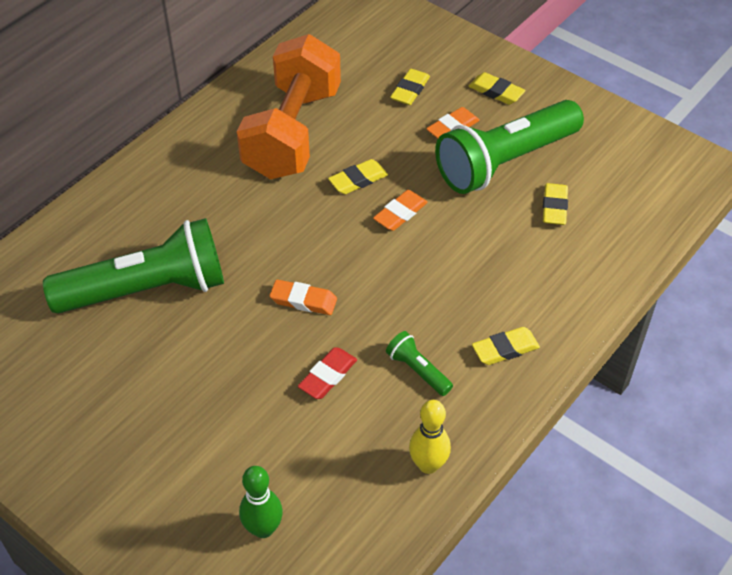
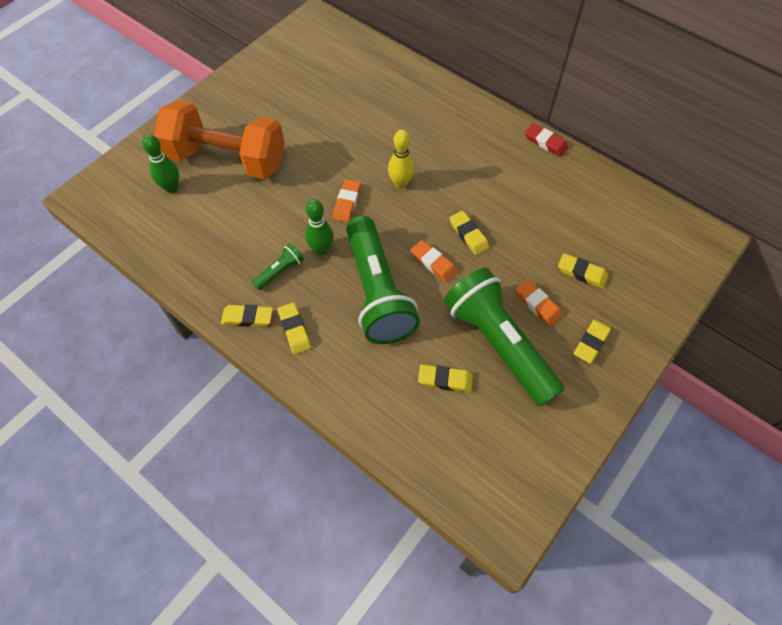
camera: 90 degrees right, 10 degrees up
green flashlight [43,218,224,314] -> green flashlight moved to [346,216,420,344]
orange dumbbell [237,34,341,179] -> orange dumbbell moved to [154,100,285,179]
red eraser [298,347,357,399] -> red eraser moved to [525,123,568,157]
yellow bowling pin [409,400,451,474] -> yellow bowling pin moved to [388,130,414,189]
none -> yellow eraser [221,305,273,327]
none -> green bowling pin [305,199,334,255]

